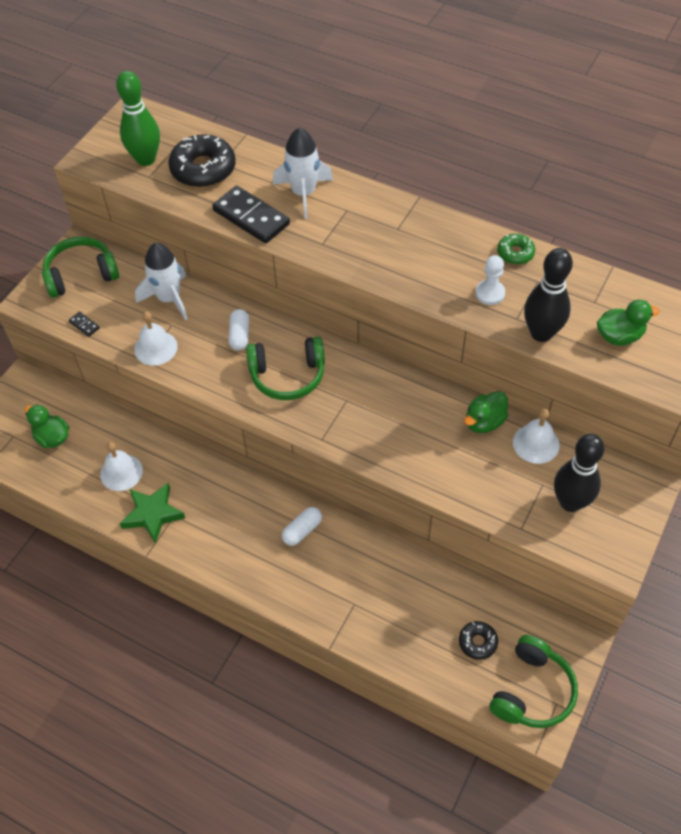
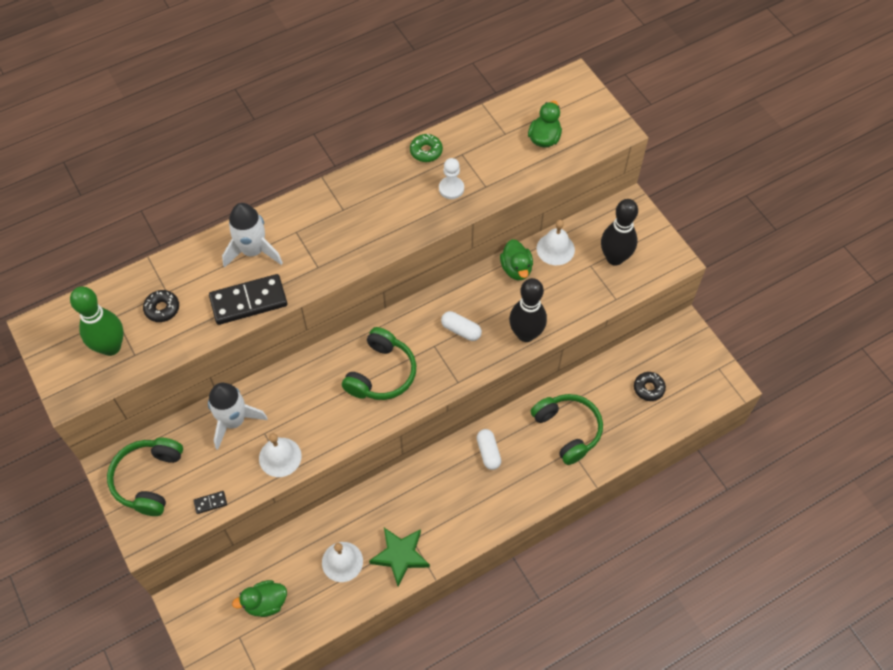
camera: 60 degrees left, 5 degrees up
black donut [168,134,236,188] -> black donut [143,290,179,322], size x0.53
white capsule [228,309,249,351] -> white capsule moved to [441,311,482,341]
green headphones [489,635,578,728] -> green headphones moved to [531,394,603,465]
black bowling pin [524,248,573,342] -> black bowling pin moved to [509,278,547,342]

